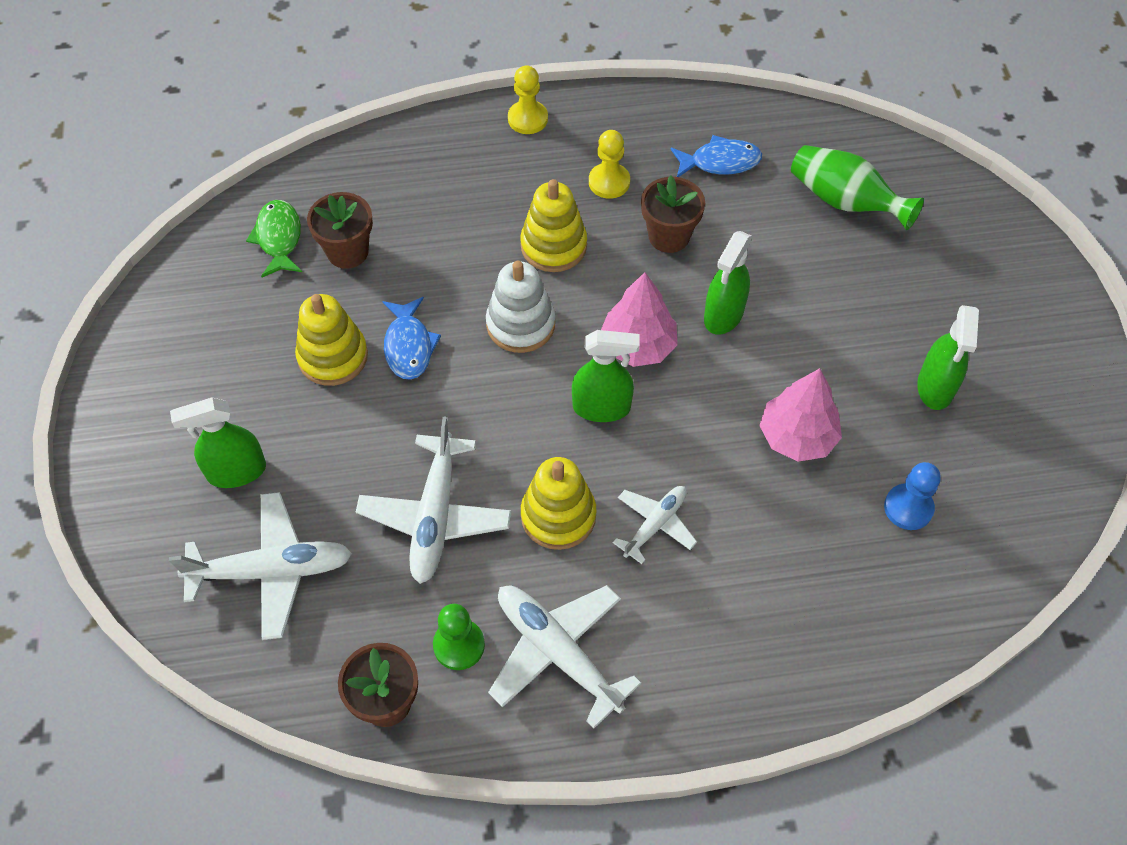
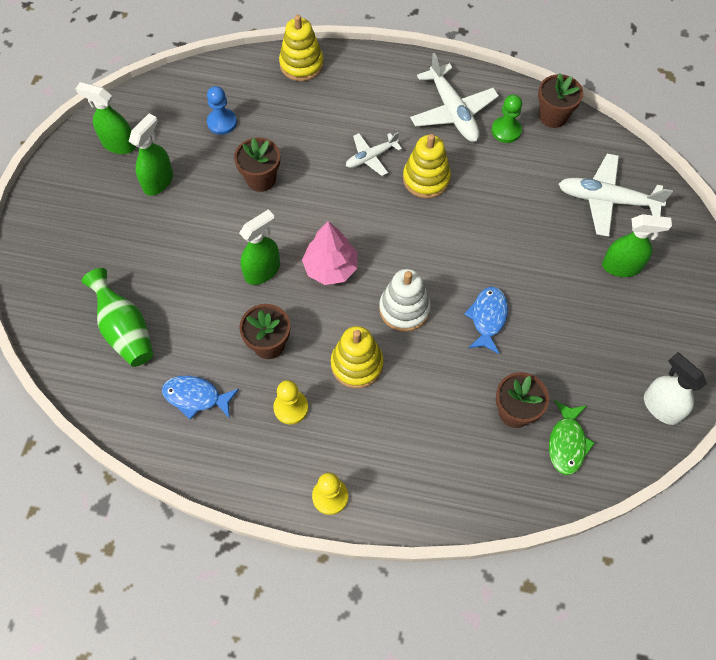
camera: 160 degrees left, 5 degrees up
yellow stacking toy [295,294,368,386] -> yellow stacking toy moved to [279,15,324,81]
white plane [356,416,511,584] -> none
green spray bottle [572,330,640,422] -> green spray bottle moved to [76,82,136,154]
pink tree [759,368,842,462] -> brown flower pot [234,137,280,192]
none -> white spray bottle [644,352,707,425]

